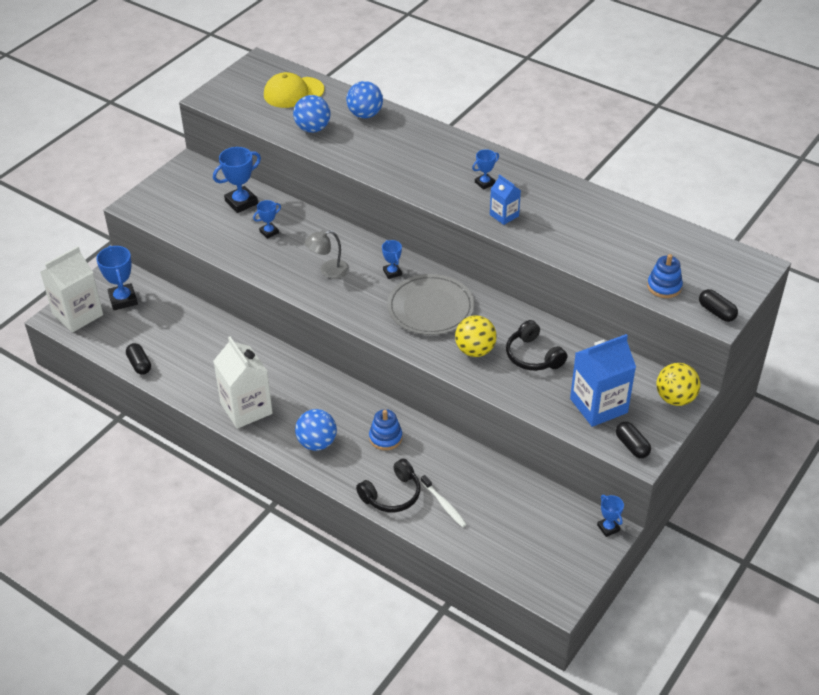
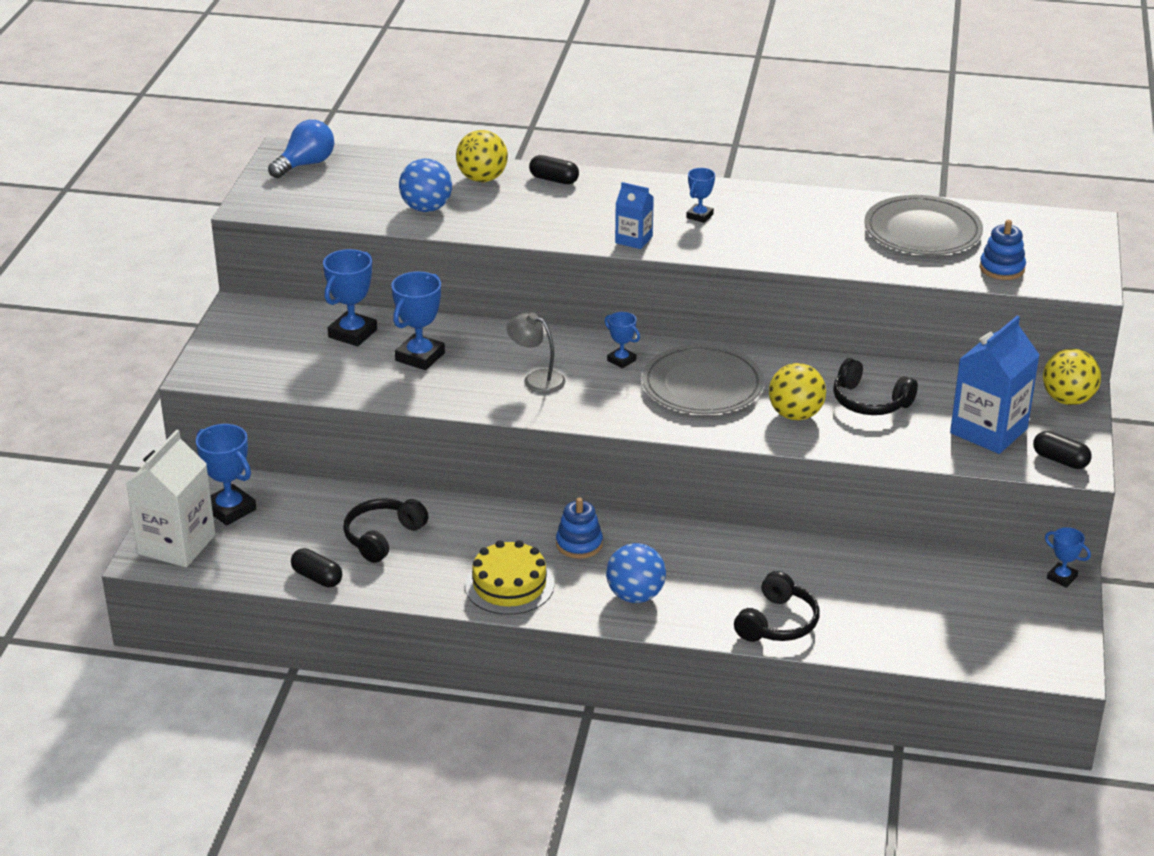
camera: 25 degrees left, 10 degrees down
white carton [213,337,273,429] -> yellow cake [465,540,554,615]
blue trophy [253,200,281,239] -> blue trophy [392,271,445,370], size x1.74
yellow cap [264,72,324,108] -> none
grey lamp [305,230,349,279] -> grey lamp turned 75 degrees clockwise [507,313,566,393]
blue ball [346,81,383,118] -> yellow ball [456,130,508,182]
blue stacking toy [369,409,402,450] -> blue stacking toy moved to [556,498,603,559]
white toothbrush [421,475,467,527] -> none
blue carton [490,174,521,225] -> blue carton moved to [615,182,654,249]
black capsule [699,289,738,322] -> black capsule moved to [529,155,579,184]
none -> blue light bulb [268,120,334,178]
none -> black headphones [343,499,429,563]
none -> grey plate [864,195,983,255]

